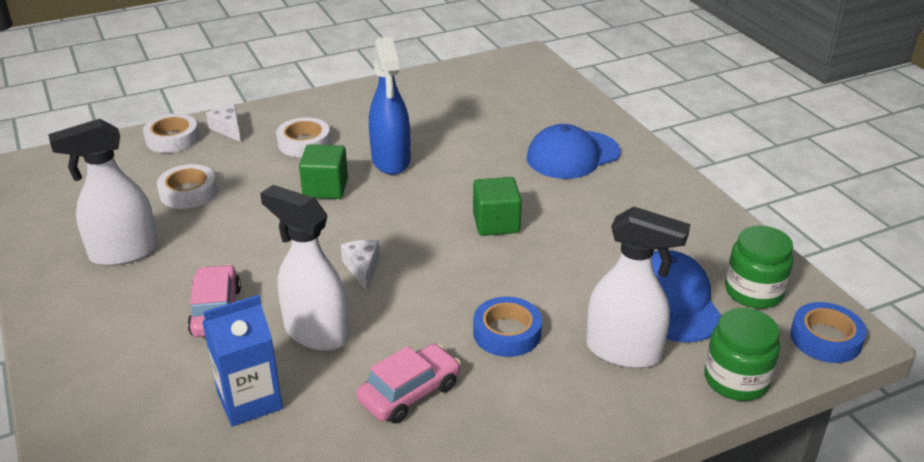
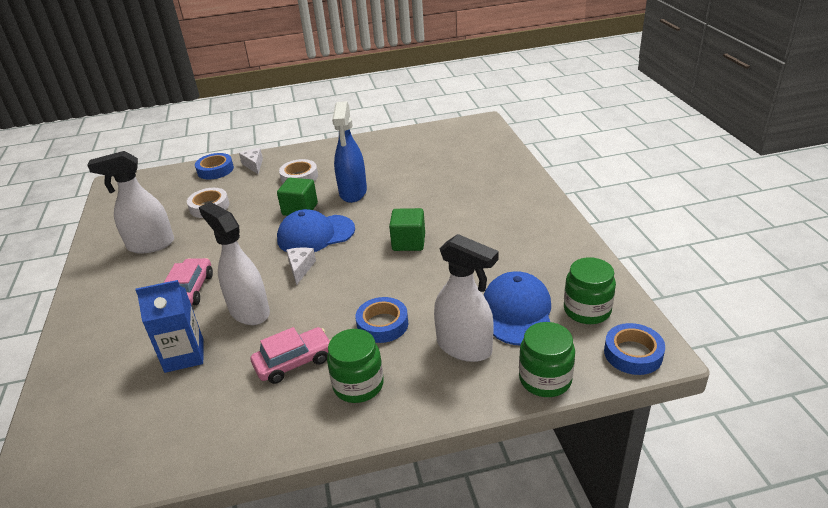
camera: 15 degrees right, 0 degrees up
white tape [143,114,199,153] -> blue tape [195,153,234,180]
blue cap [527,124,620,179] -> blue cap moved to [277,209,355,252]
none -> green jar [327,329,384,403]

